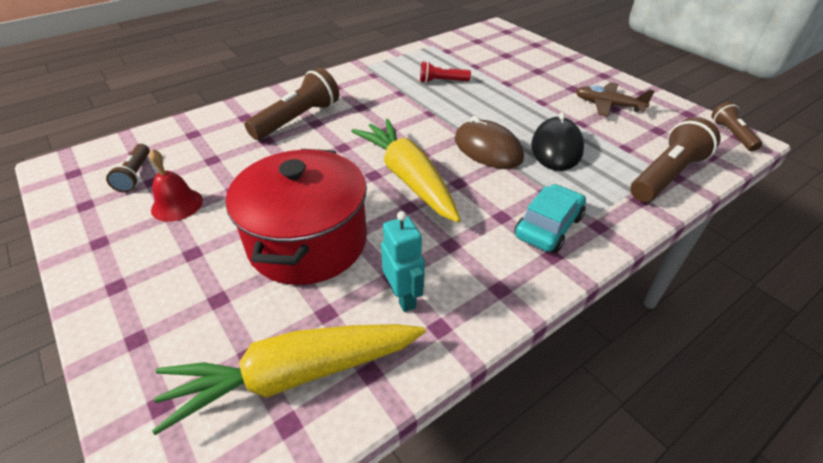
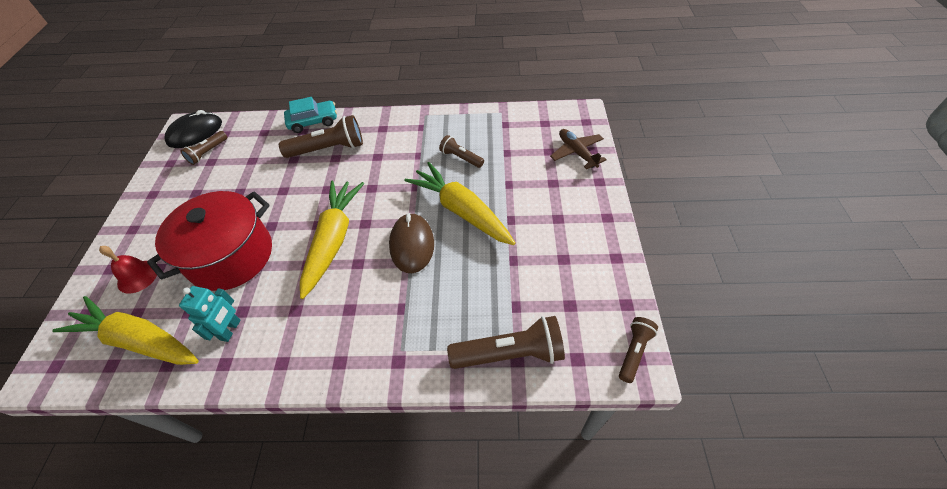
camera: 40 degrees right, 10 degrees up
red bell [149,149,203,222] -> red bell moved to [99,246,157,294]
red flashlight [420,61,471,83] -> brown flashlight [439,135,484,168]
turquoise car [514,184,586,253] -> turquoise car moved to [284,97,337,133]
black mouse [531,112,584,171] -> black mouse moved to [164,110,222,148]
brown plane [576,82,655,117] -> brown plane moved to [550,129,607,169]
none -> yellow carrot [404,162,516,245]

